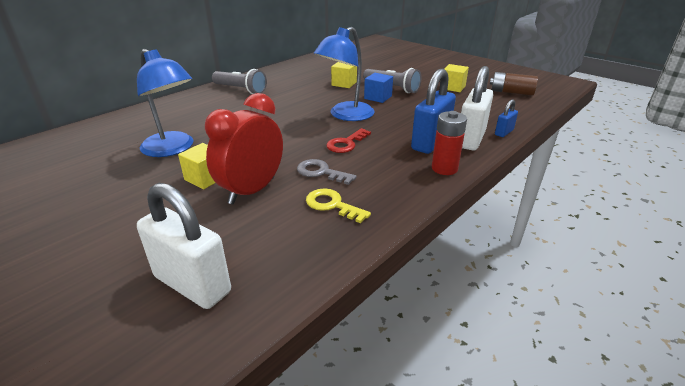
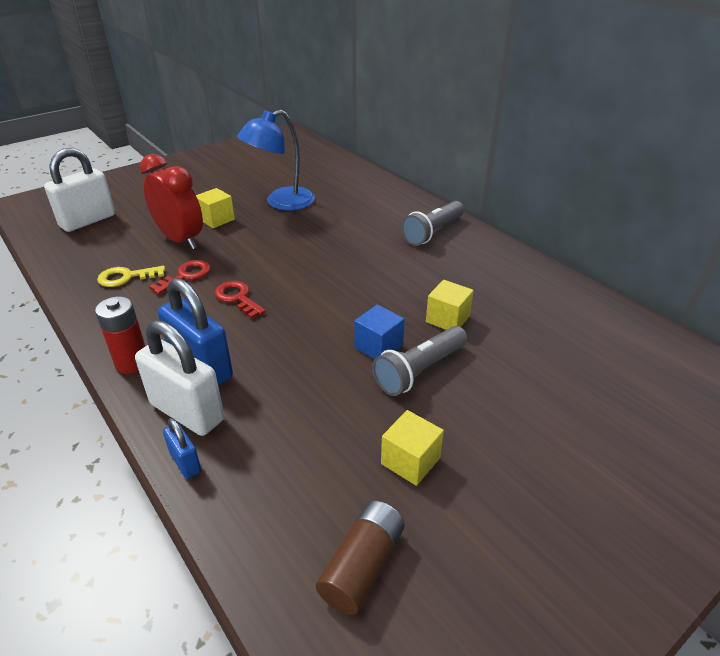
camera: 100 degrees right, 5 degrees up
grey key [297,159,357,185] -> red key [149,260,211,295]
yellow key [306,188,371,223] -> yellow key turned 150 degrees counterclockwise [97,266,165,287]
blue lamp [314,27,375,121] -> none

